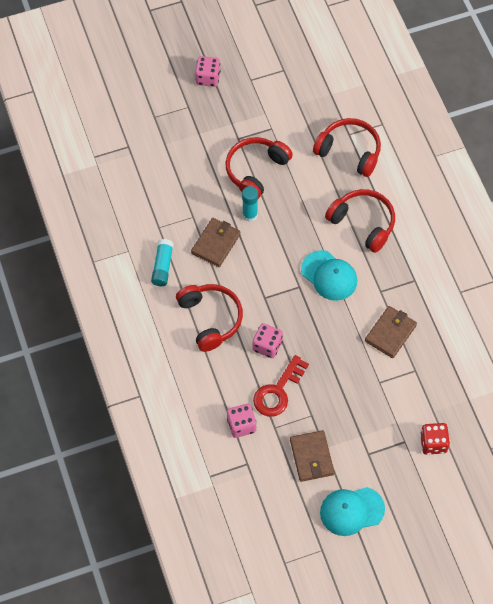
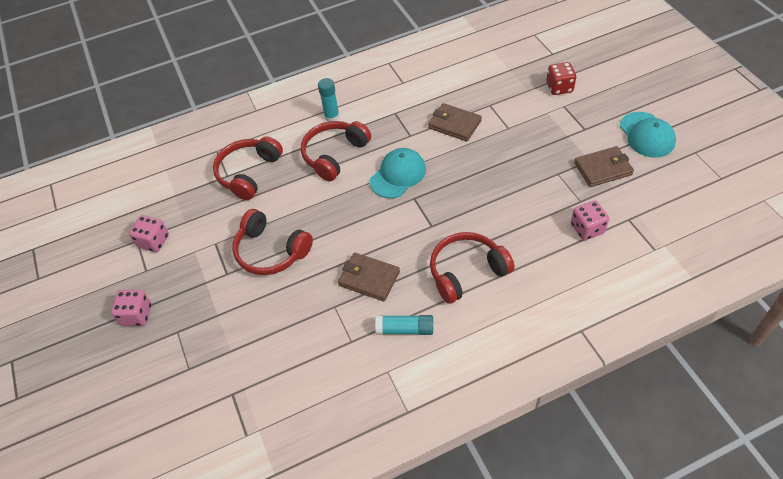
camera: 90 degrees left, 10 degrees down
turquoise glue stick [242,186,258,222] -> turquoise glue stick moved to [318,78,340,122]
pink dice [253,323,283,358] -> pink dice moved to [129,215,169,252]
red key [253,355,309,416] -> none

